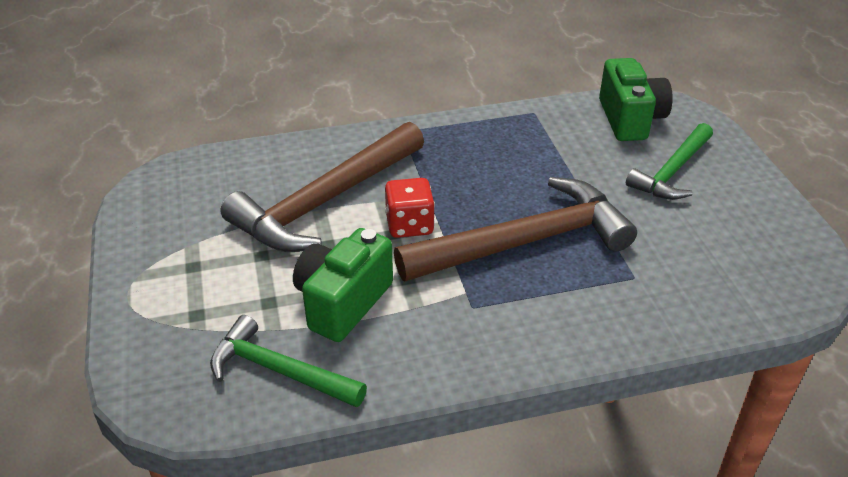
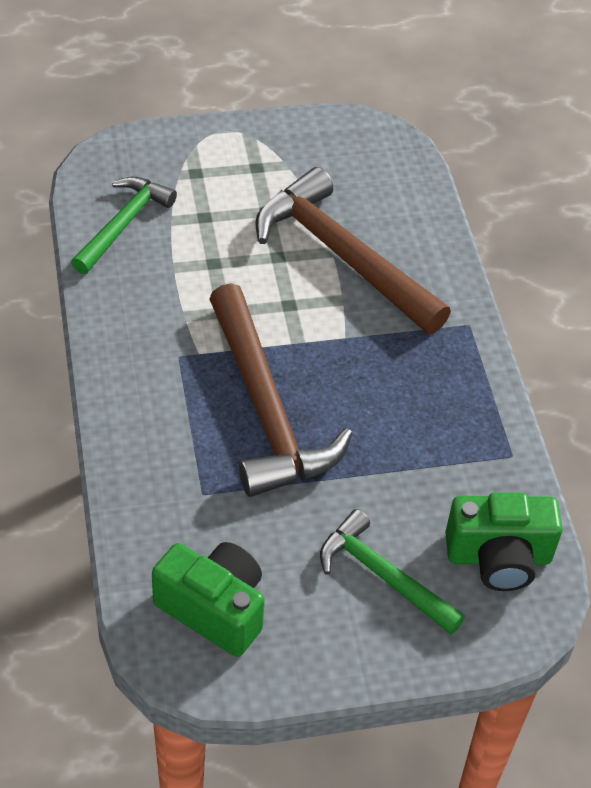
camera: 90 degrees right, 10 degrees up
green camera [293,228,393,342] -> green camera moved to [152,542,265,657]
red dice [385,178,435,238] -> none

